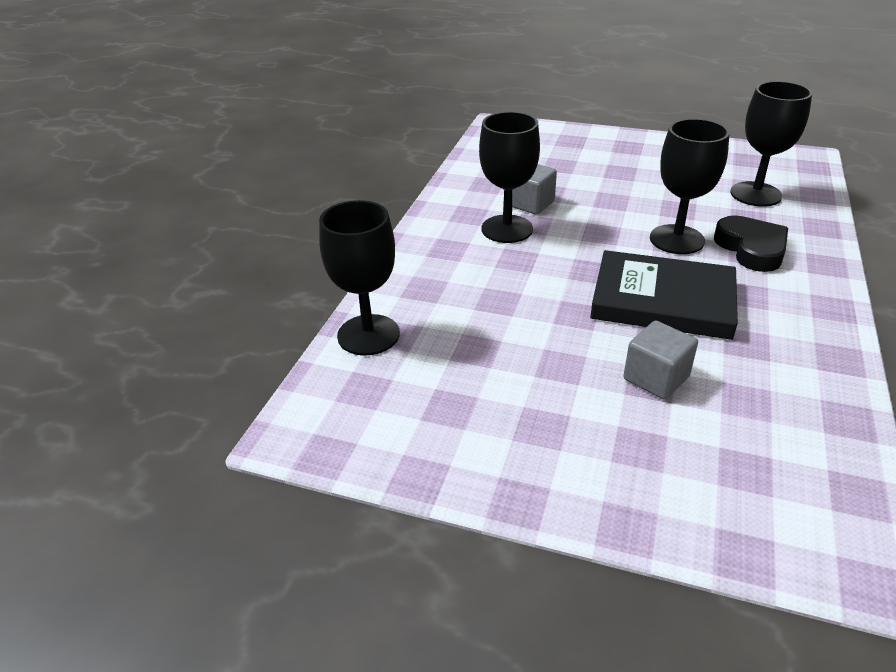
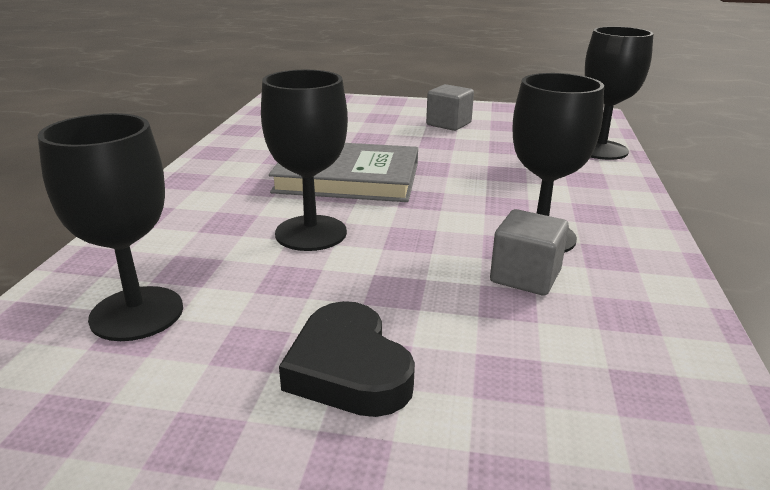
camera: 170 degrees right, 10 degrees down
black book [590,250,738,340] -> grey book [269,143,418,202]
grey cube [623,320,698,400] -> grey cube moved to [426,84,474,131]
black heart [714,216,788,272] -> black heart moved to [279,301,415,417]

